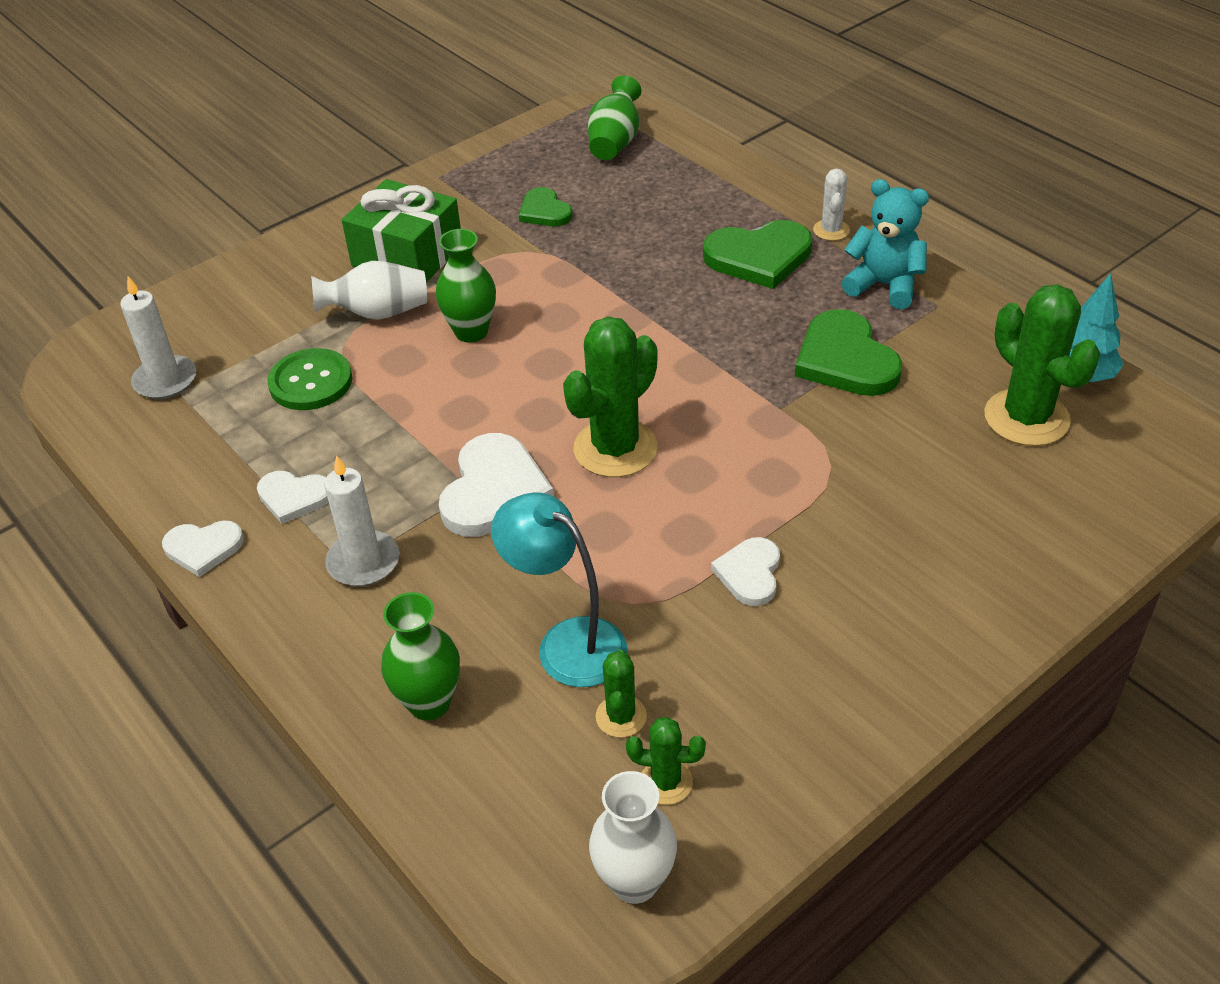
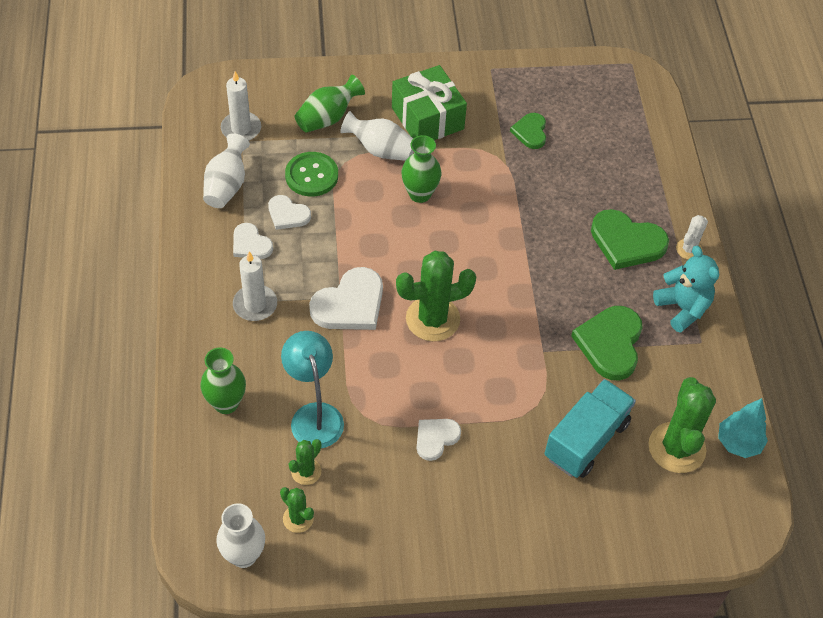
camera: 30 degrees right, 10 degrees up
white heart [162,520,244,577] -> white heart moved to [268,195,311,230]
green vase [588,75,641,160] -> green vase moved to [295,75,365,133]
none -> white vase [203,133,250,208]
none -> turquoise truck [544,379,636,478]

